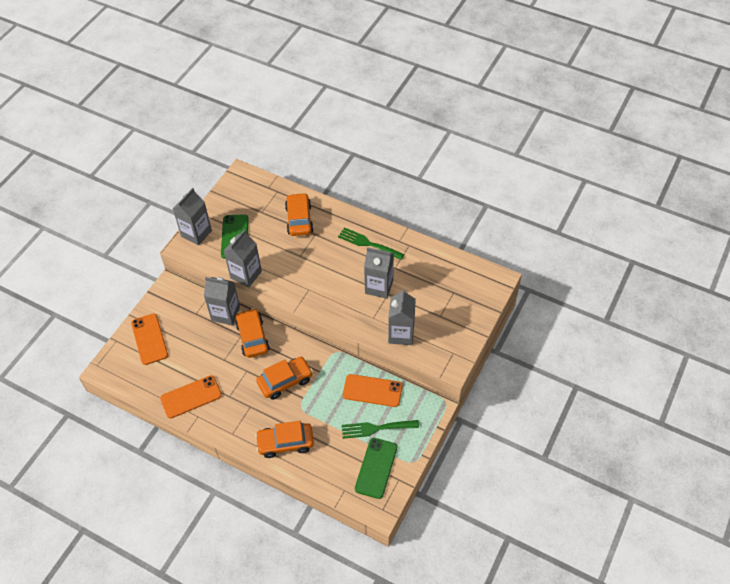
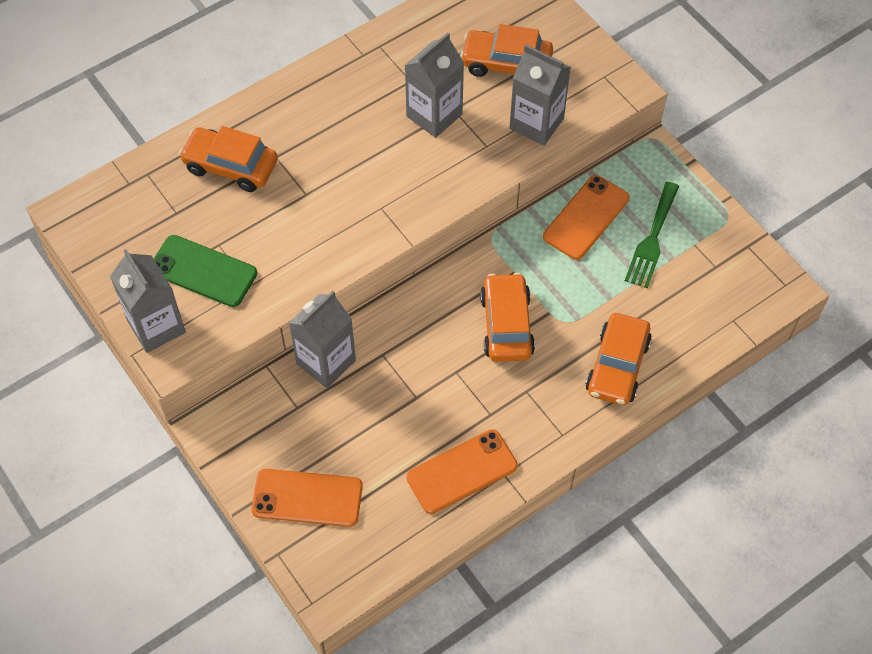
camera: 65 degrees left, 5 degrees up
orange phone [160,375,222,418] -> orange phone turned 60 degrees clockwise [406,429,518,514]
grey carton [224,229,262,287] -> none
orange car [235,308,270,358] -> orange car moved to [460,24,553,77]
green fork [338,227,404,260] -> none
green phone [355,438,397,499] -> none

